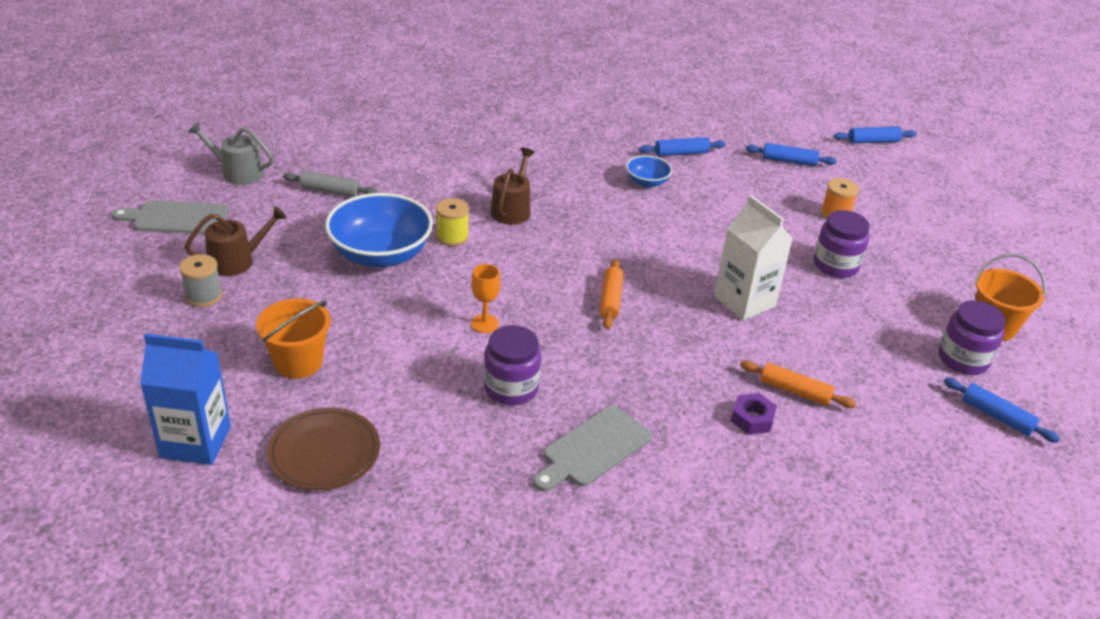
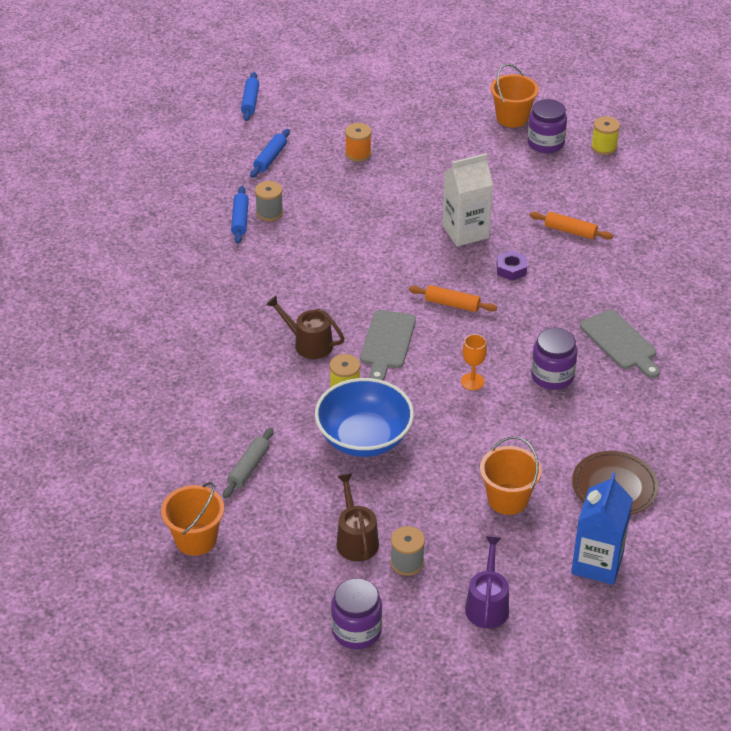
camera: 75 degrees left, 5 degrees up
grey cutting board [111,200,228,234] -> grey cutting board moved to [360,310,416,381]
grey watering can [188,122,274,185] -> orange bucket [161,482,224,556]
blue bowl [626,155,672,188] -> none
purple nut [731,393,777,434] -> purple nut moved to [497,250,527,281]
orange rolling pin [740,361,856,408] -> orange rolling pin turned 75 degrees clockwise [530,212,613,240]
purple jar [814,210,870,278] -> purple jar moved to [331,578,382,649]
blue rolling pin [944,378,1060,443] -> yellow spool [591,116,620,155]
none -> grey spool [255,181,283,221]
none -> purple watering can [465,536,509,628]

